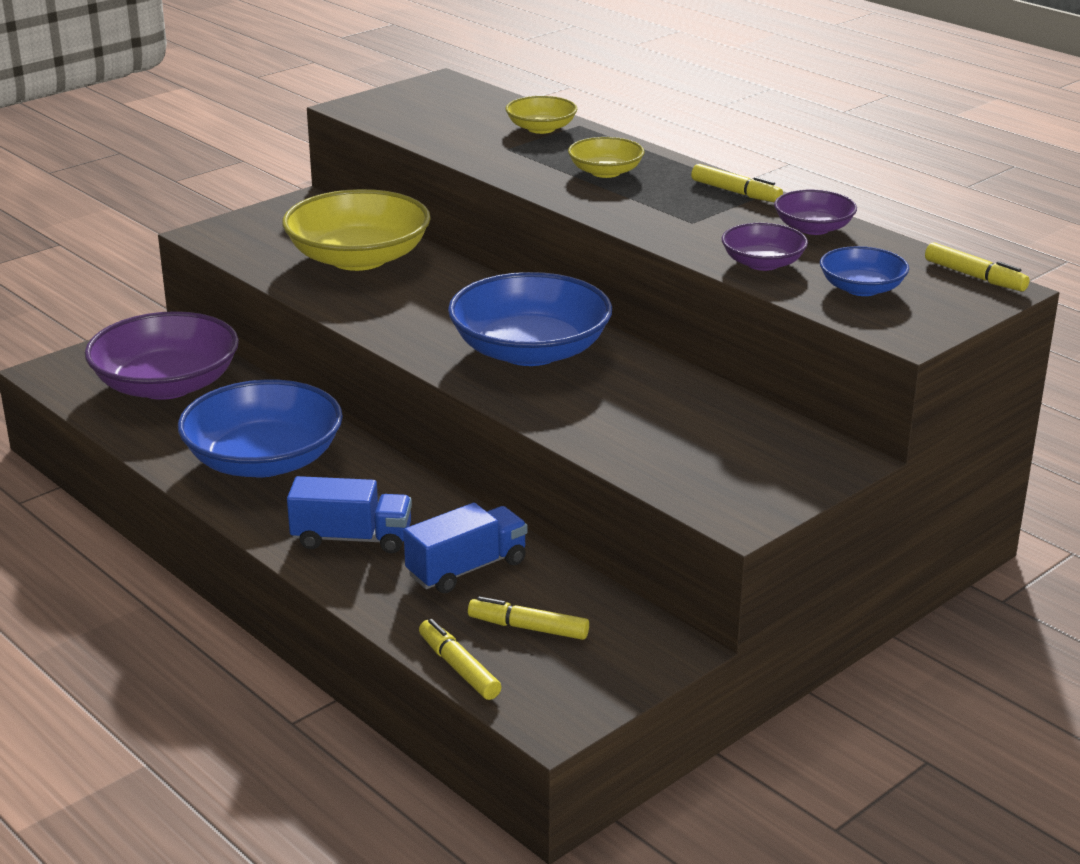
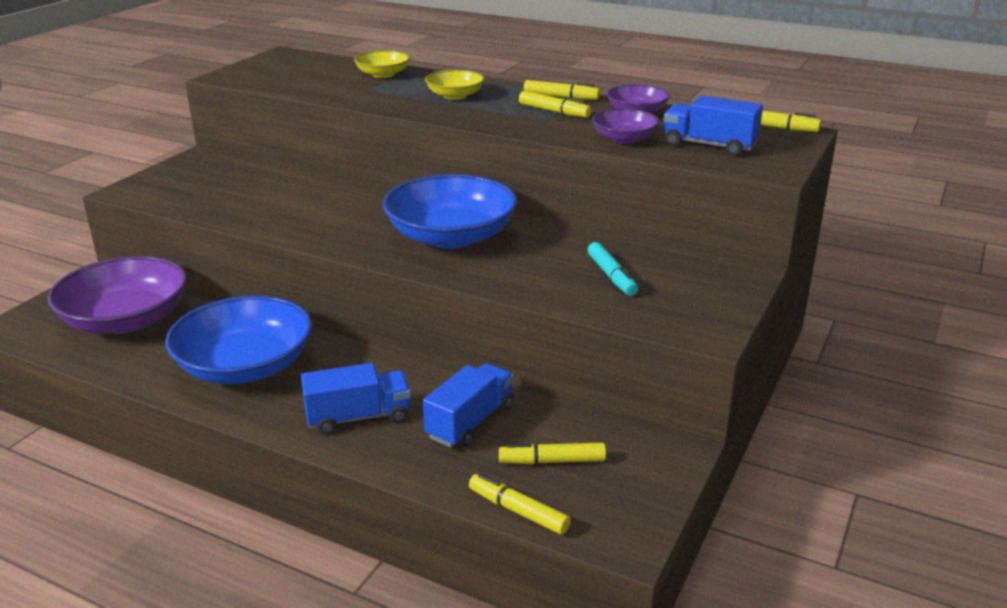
camera: 20 degrees left, 0 degrees up
yellow bowl [282,189,431,271] -> none
blue bowl [820,246,909,296] -> blue truck [664,95,763,156]
none -> yellow marker [519,91,592,118]
none -> turquoise marker [587,242,638,296]

